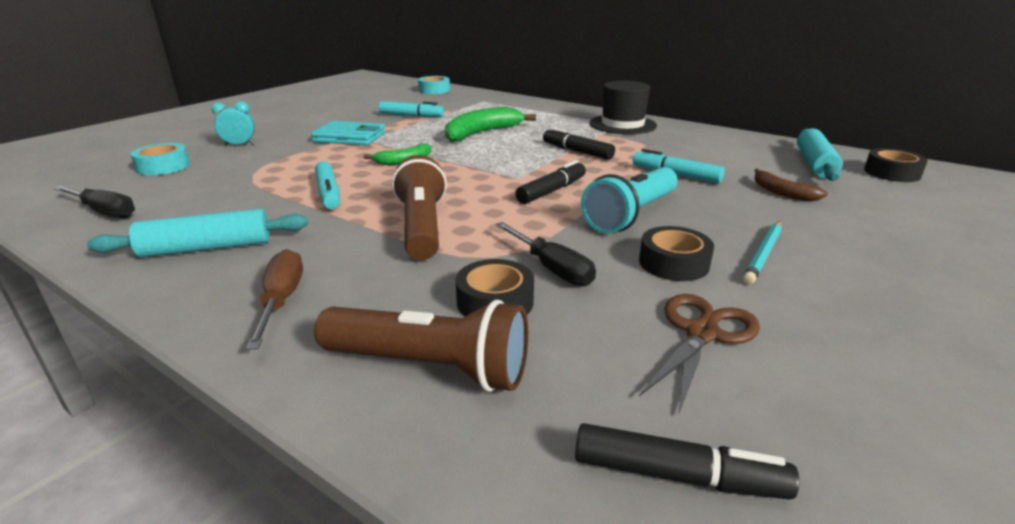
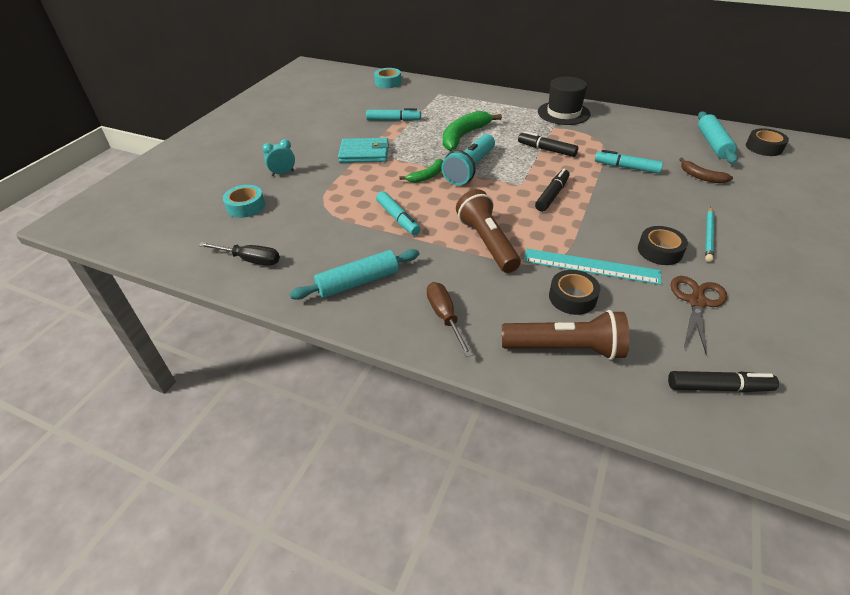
camera: 10 degrees left, 15 degrees up
black screwdriver [496,222,596,286] -> turquoise ruler [523,249,661,285]
turquoise flashlight [581,167,678,234] -> turquoise flashlight moved to [441,134,495,185]

